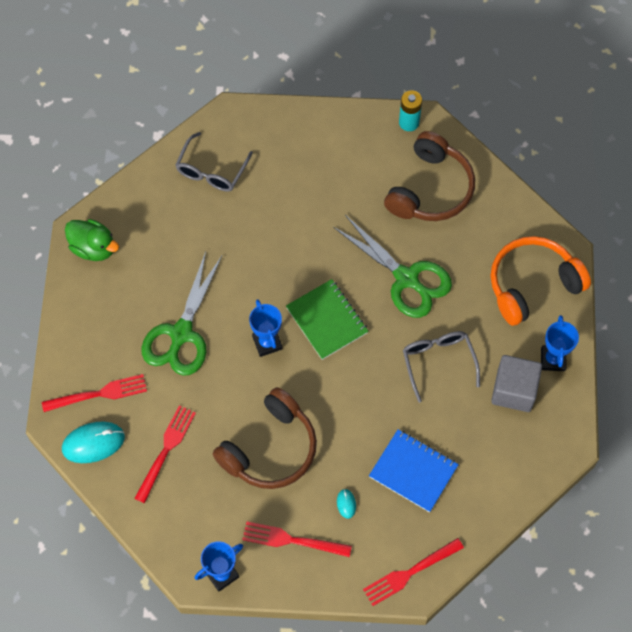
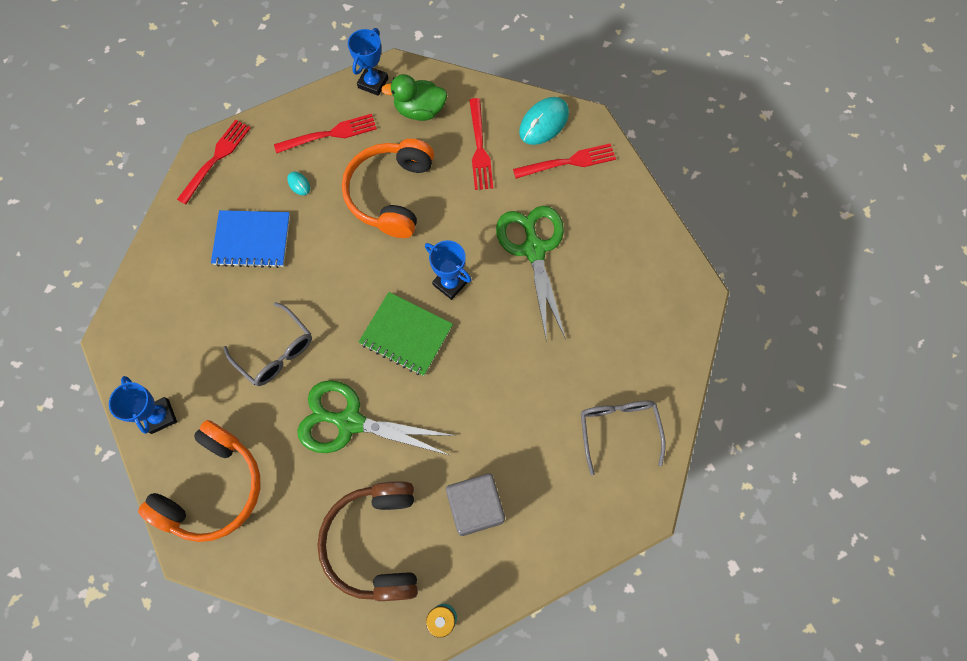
camera: 150 degrees right, 5 degrees up
red fork [42,374,147,412] -> red fork turned 150 degrees counterclockwise [513,143,616,179]
green duck [65,219,119,261] -> green duck moved to [381,74,447,121]
brown headphones [213,387,317,489] -> orange headphones [342,139,434,238]
grey cube [491,355,542,412] -> grey cube moved to [446,473,505,536]

